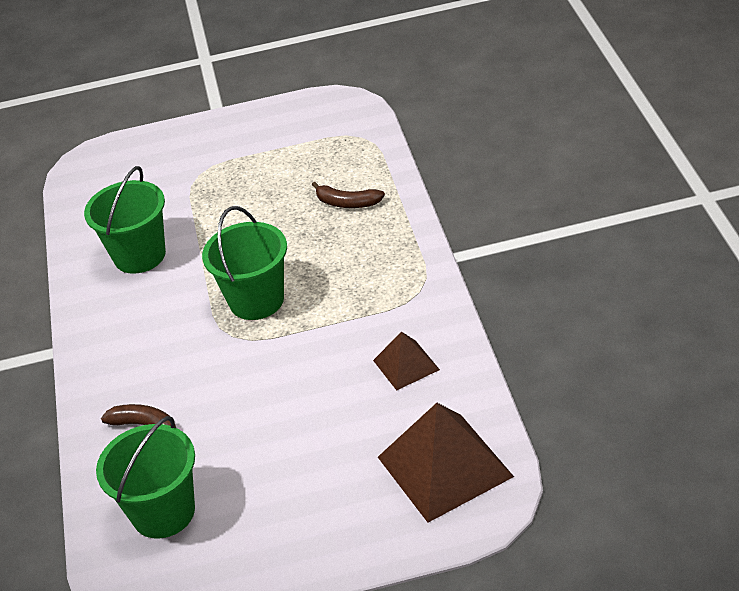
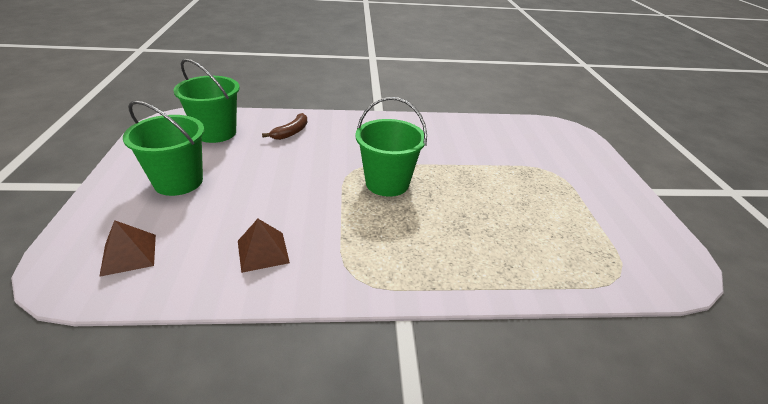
camera: 90 degrees right, 5 degrees down
green bucket [84,166,166,274] -> green bucket moved to [123,100,204,196]
brown banana [312,182,385,208] -> none
brown pyramid [378,403,514,523] -> brown pyramid [99,220,156,277], size x0.54

